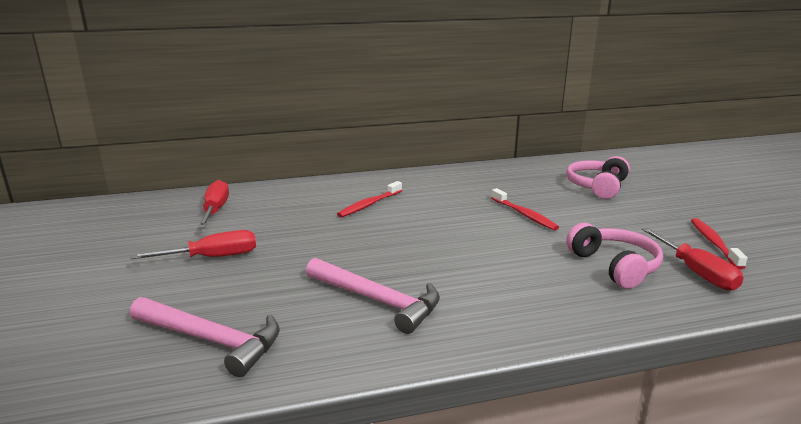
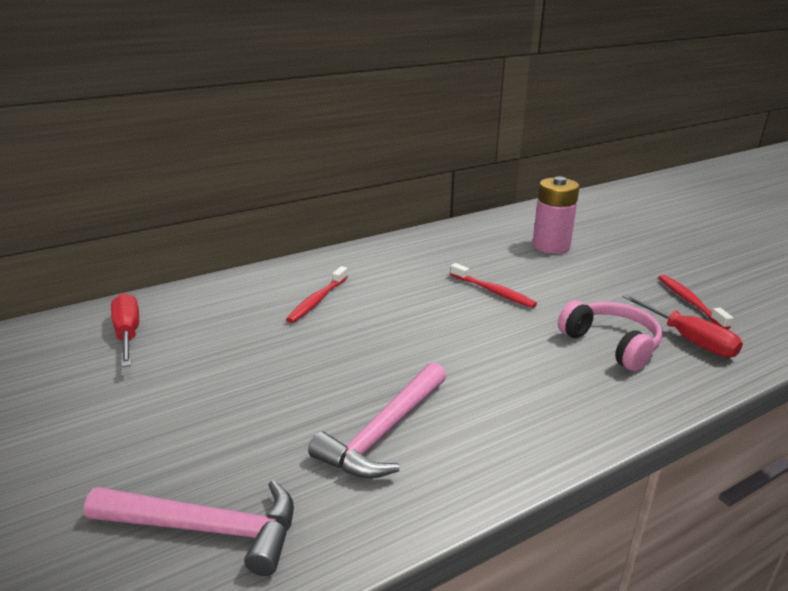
camera: 15 degrees left, 5 degrees up
red screwdriver [130,230,256,259] -> none
pink hammer [306,258,440,334] -> pink hammer turned 105 degrees clockwise [308,362,446,479]
pink headphones [566,156,630,199] -> pink battery [533,176,580,254]

